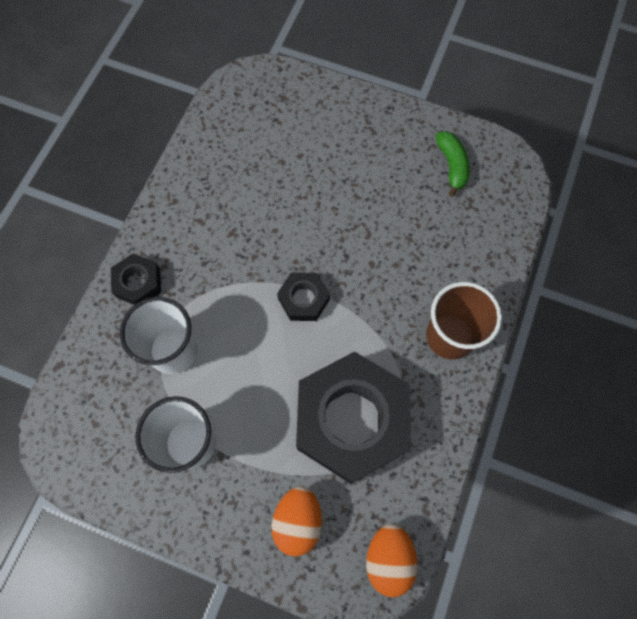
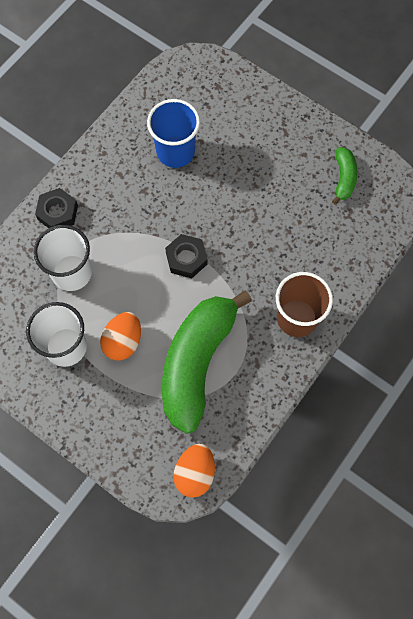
camera: 15 degrees right, 0 degrees up
orange egg [272,486,322,556] -> orange egg moved to [100,312,141,361]
black nut [296,351,411,484] -> green banana [162,291,252,434]
none -> blue cup [147,99,200,168]

